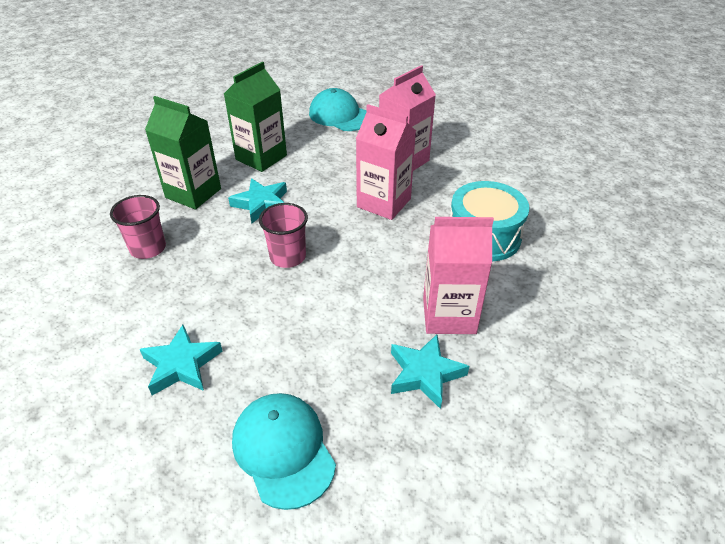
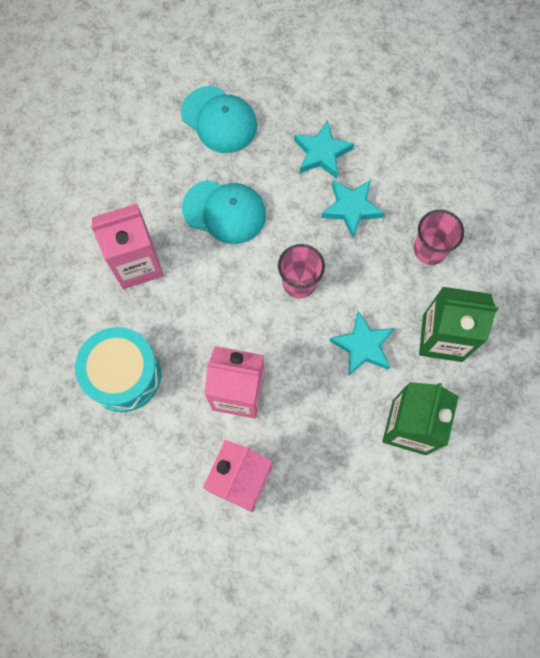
camera: 160 degrees right, 30 degrees up
turquoise cap [309,88,367,131] -> turquoise cap moved to [182,180,266,244]
turquoise star [391,334,469,409] -> turquoise star moved to [321,180,384,239]

